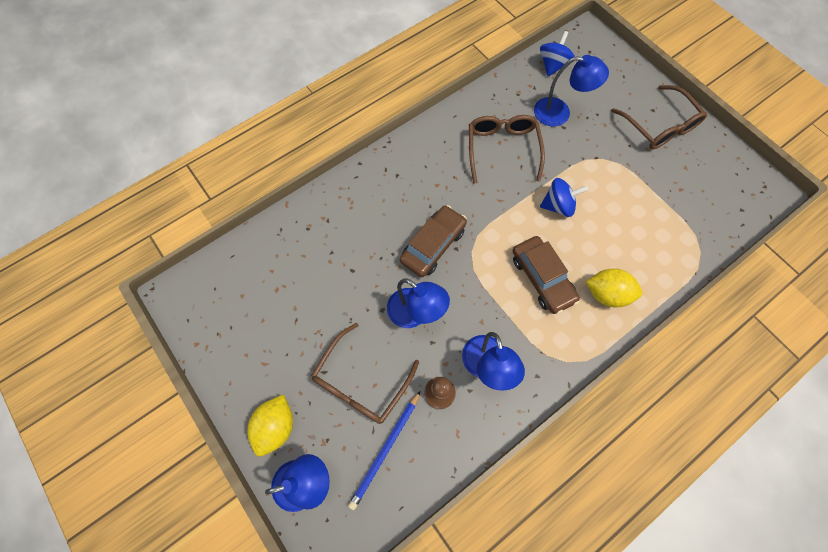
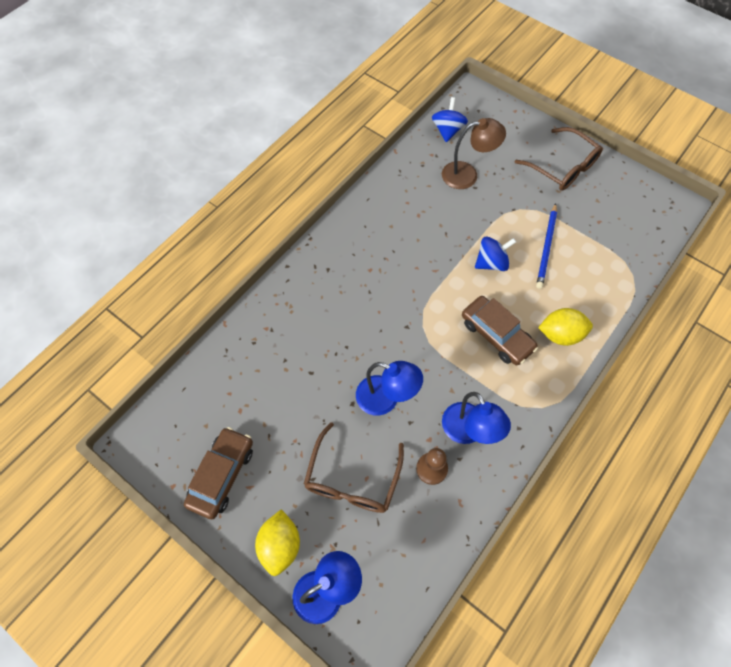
camera: 15 degrees left, 5 degrees down
blue pencil [348,391,420,510] -> blue pencil moved to [536,203,557,289]
brown car [400,205,467,277] -> brown car moved to [184,427,253,519]
brown glasses [469,115,545,184] -> none
blue lamp [534,55,609,126] -> brown lamp [442,118,506,189]

